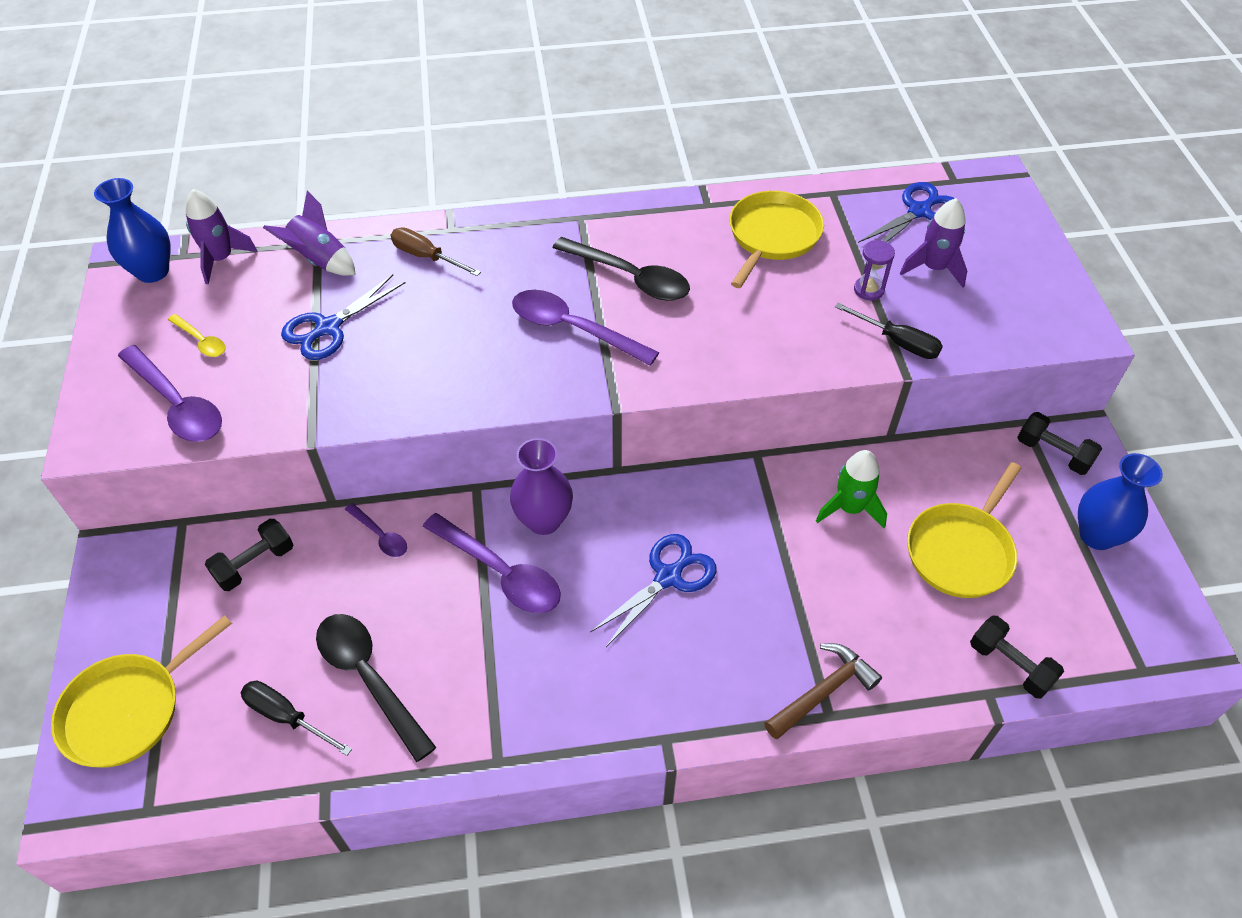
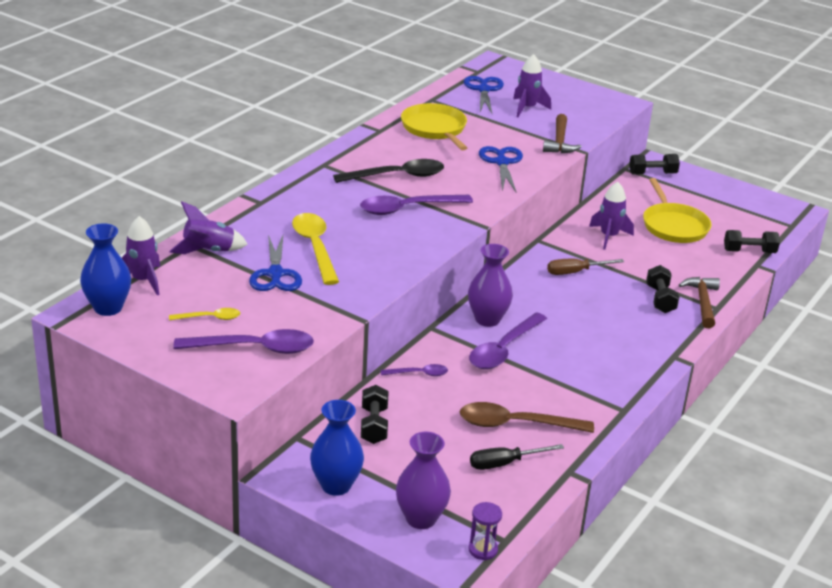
camera: 50 degrees left, 20 degrees down
yellow pan [51,615,232,767] -> purple vase [396,432,451,529]
black spoon [316,614,437,762] -> brown spoon [460,402,594,433]
brown screwdriver [391,227,481,276] -> brown screwdriver moved to [547,259,624,275]
purple spoon [423,513,561,613] -> purple spoon turned 135 degrees clockwise [469,313,547,369]
blue scissors [590,534,717,647] -> blue scissors moved to [479,146,523,192]
green rocket [816,450,887,528] -> purple rocket [589,182,634,250]
black screwdriver [835,303,943,359] -> brown hammer [543,114,581,153]
purple hourglass [854,240,895,301] -> purple hourglass moved to [469,502,502,560]
blue vase [1078,453,1163,550] -> blue vase moved to [310,400,364,496]
none -> yellow spoon [292,213,339,285]
none -> black dumbbell [646,265,679,313]

